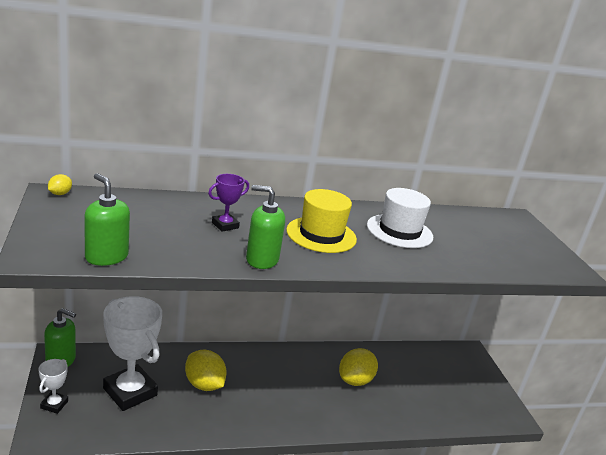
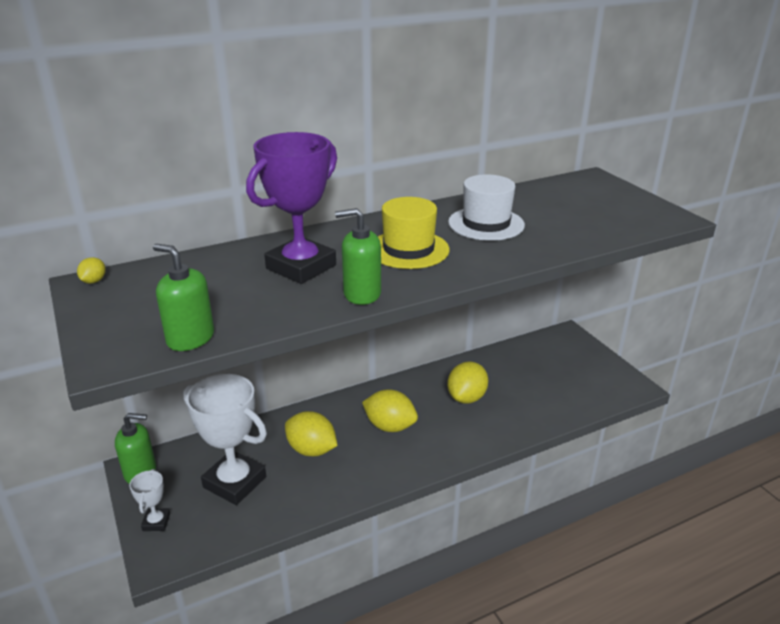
camera: 10 degrees left, 5 degrees up
purple trophy [208,174,249,232] -> purple trophy [246,132,337,284], size x2.13
none -> yellow lemon [362,389,418,432]

